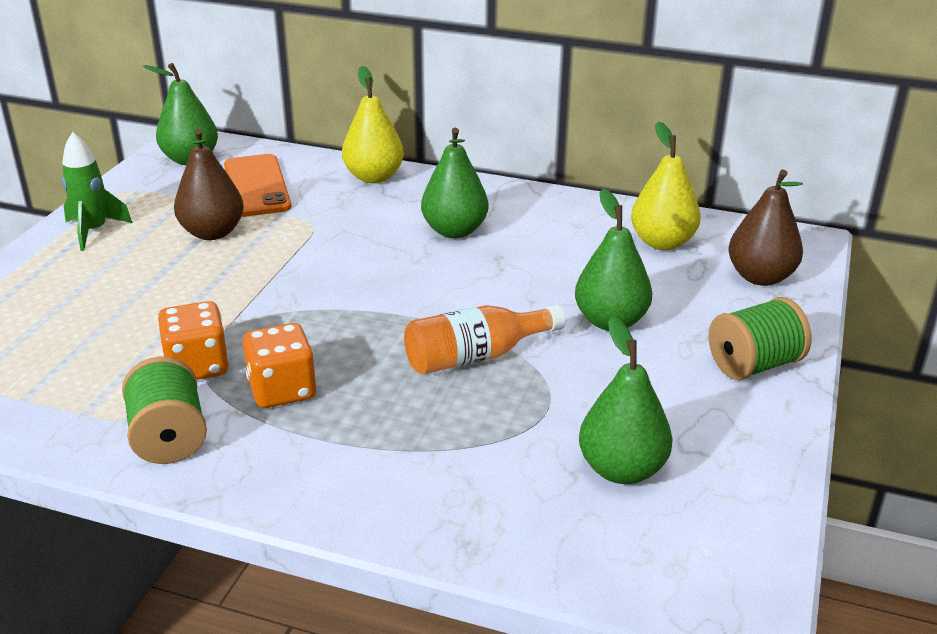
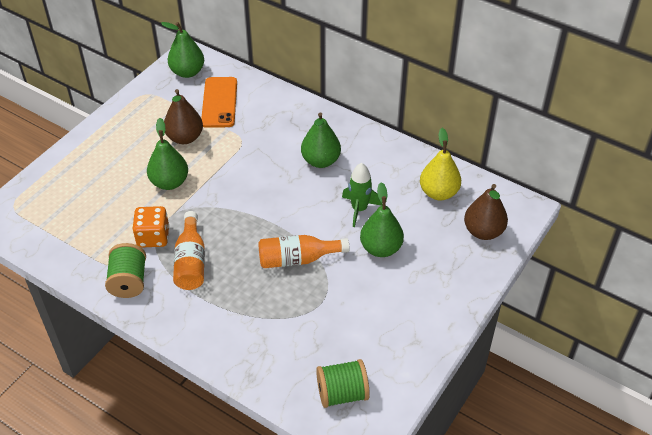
camera: 15 degrees right, 15 degrees up
green rocket [62,132,133,251] -> green rocket moved to [342,163,383,227]
orange dice [243,323,316,408] -> orange bottle [173,211,205,290]
yellow pear [342,66,404,183] -> none
green pear [579,317,673,484] -> green pear moved to [147,118,188,190]
green spool [709,297,811,380] -> green spool moved to [316,359,370,408]

